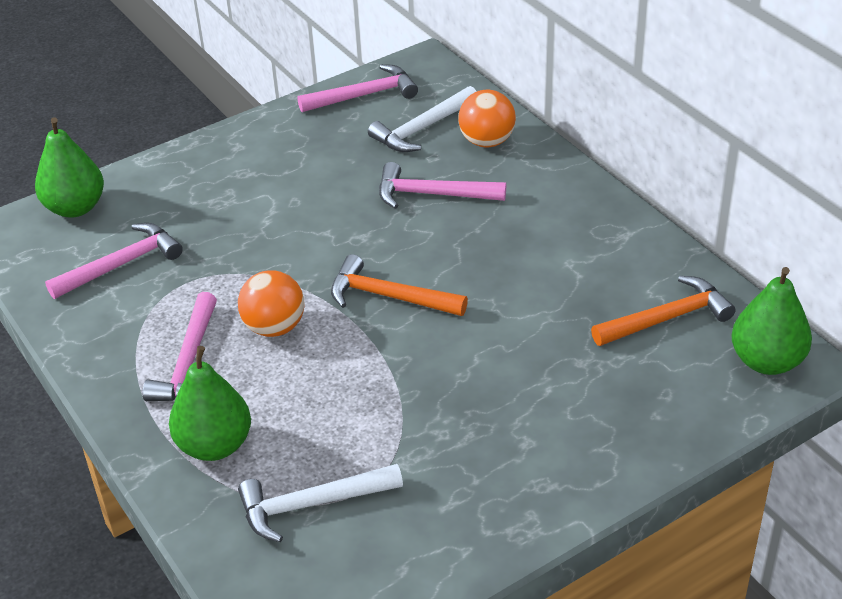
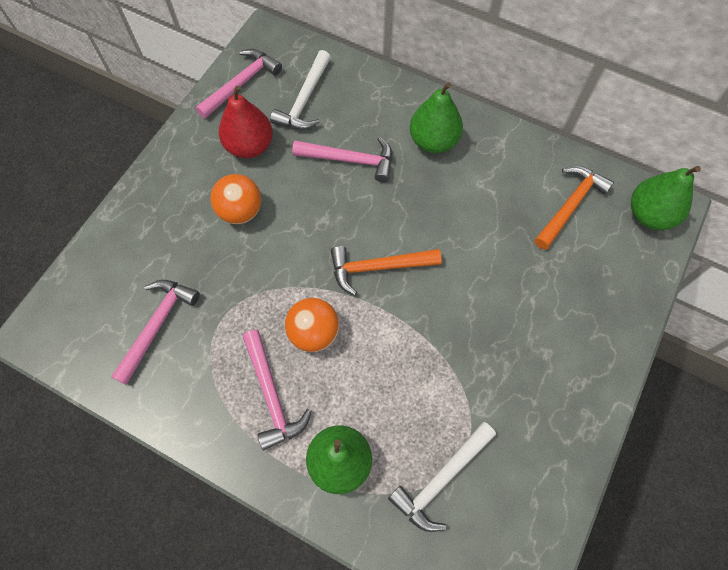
camera: 30 degrees left, 25 degrees up
green pear [35,117,104,218] -> green pear moved to [410,82,463,153]
pink hammer [379,162,506,209] -> pink hammer turned 150 degrees counterclockwise [292,137,392,183]
orange ball [458,90,516,147] -> orange ball moved to [210,174,261,224]
none -> red pear [219,86,273,158]

